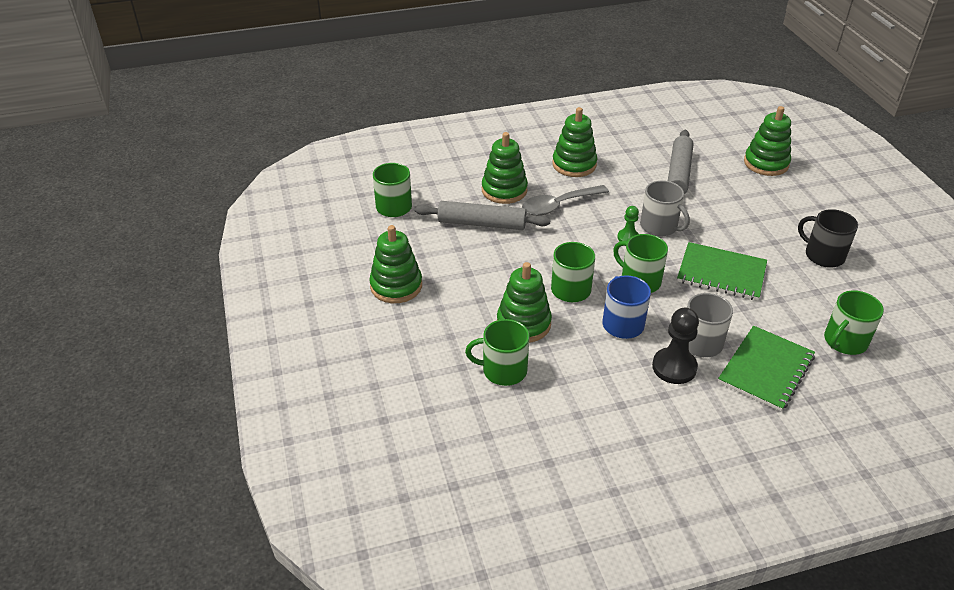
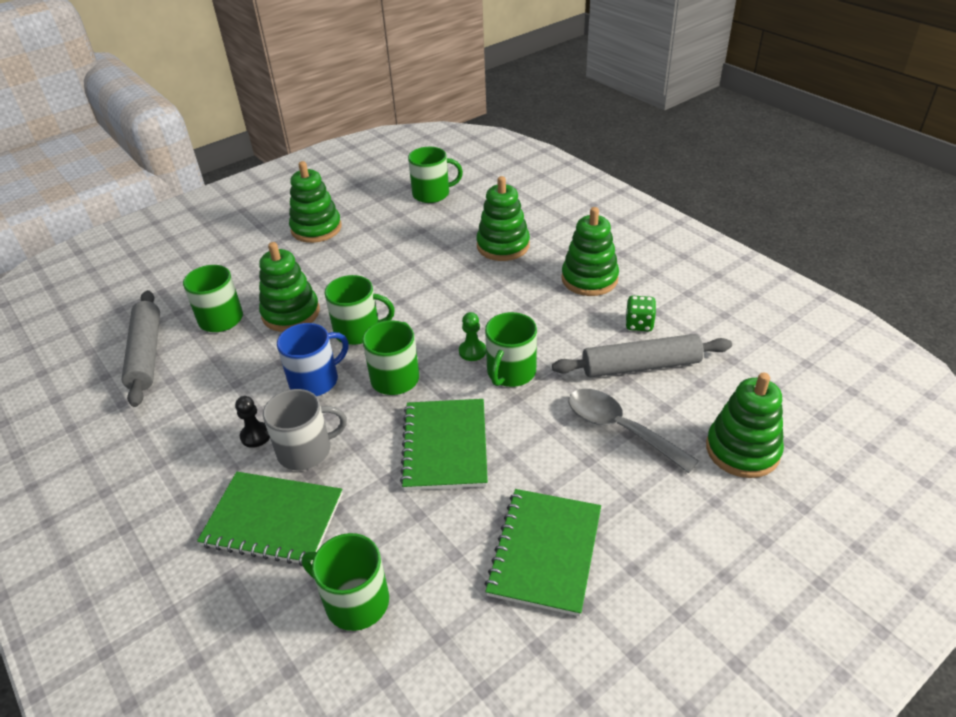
camera: 70 degrees right, 0 degrees up
grey rolling pin [415,201,551,230] -> grey rolling pin moved to [122,290,160,407]
grey spoon [522,185,609,216] -> grey spoon moved to [569,389,699,473]
grey mug [640,180,690,236] -> green mug [485,312,537,387]
black pawn [652,308,699,384] -> black pawn [235,396,270,448], size x0.58
black mug [798,209,858,268] -> green notebook [485,489,601,616]
none -> green dice [625,296,656,331]

